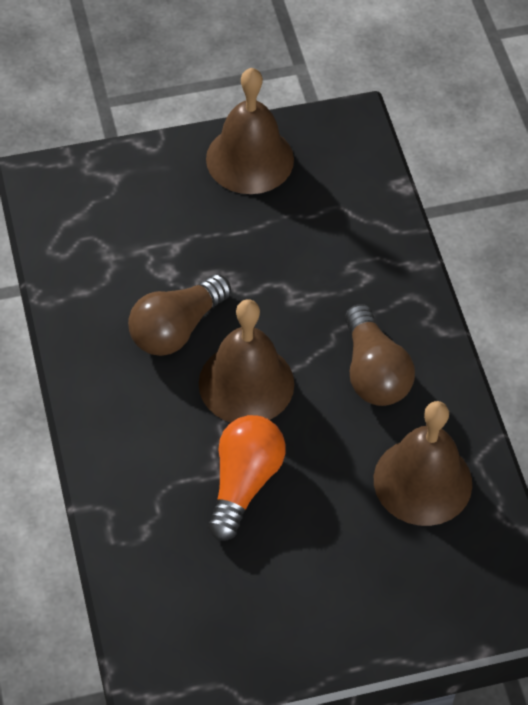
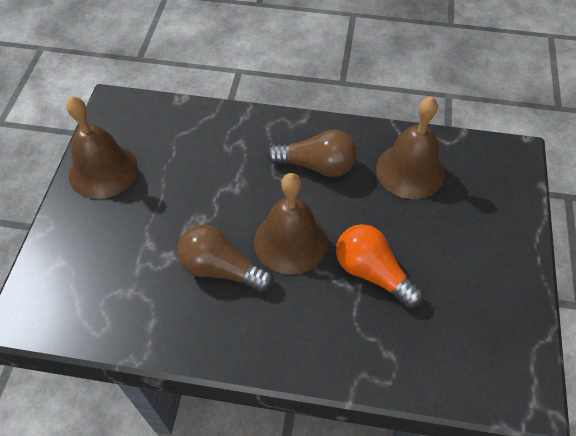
camera: 65 degrees left, 0 degrees up
brown light bulb [128,274,231,356] -> brown light bulb turned 135 degrees clockwise [177,225,274,292]

